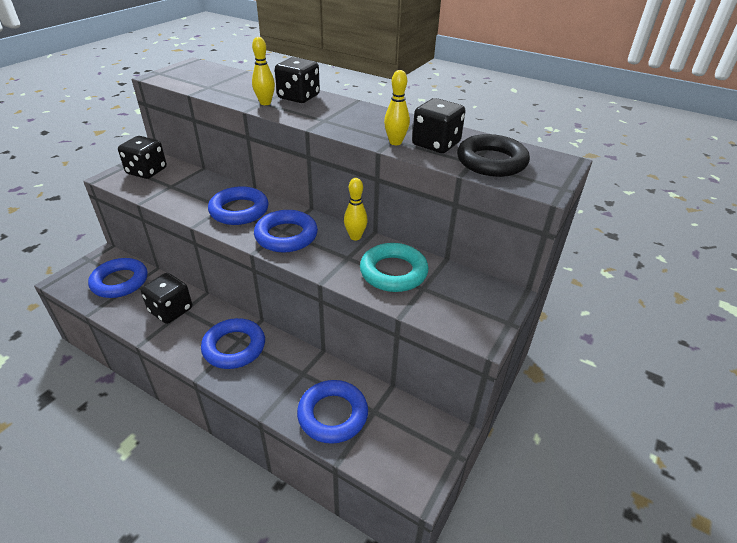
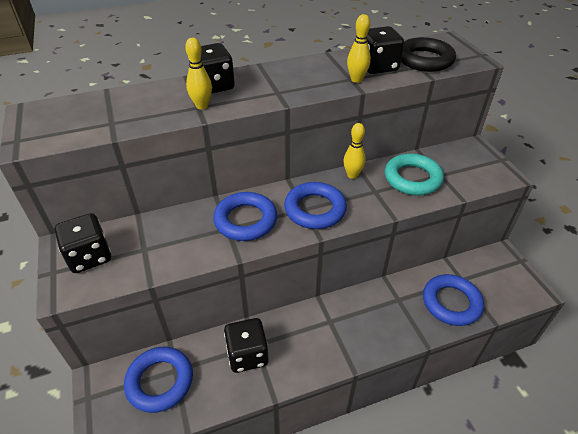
camera: 50 degrees left, 5 degrees up
blue ring [201,318,265,369] -> none

